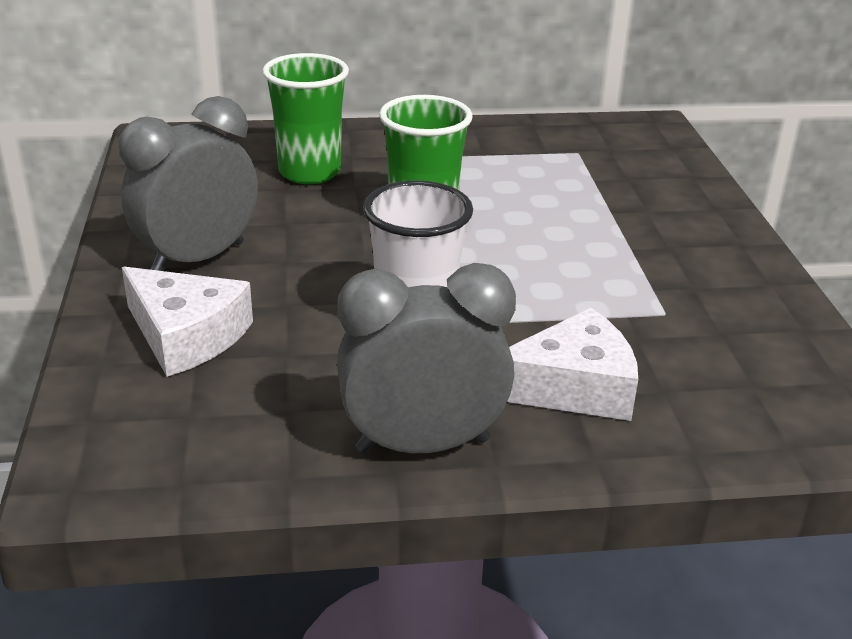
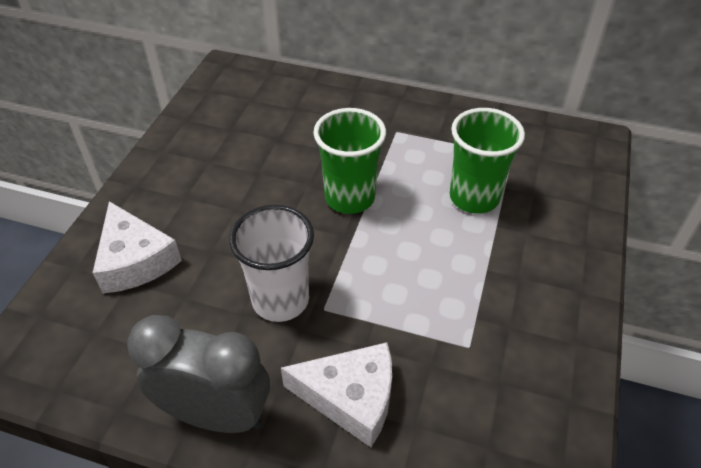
camera: 25 degrees right, 15 degrees up
grey clock [119,96,258,271] -> none
green cup [262,53,349,184] -> green cup moved to [450,108,525,214]

